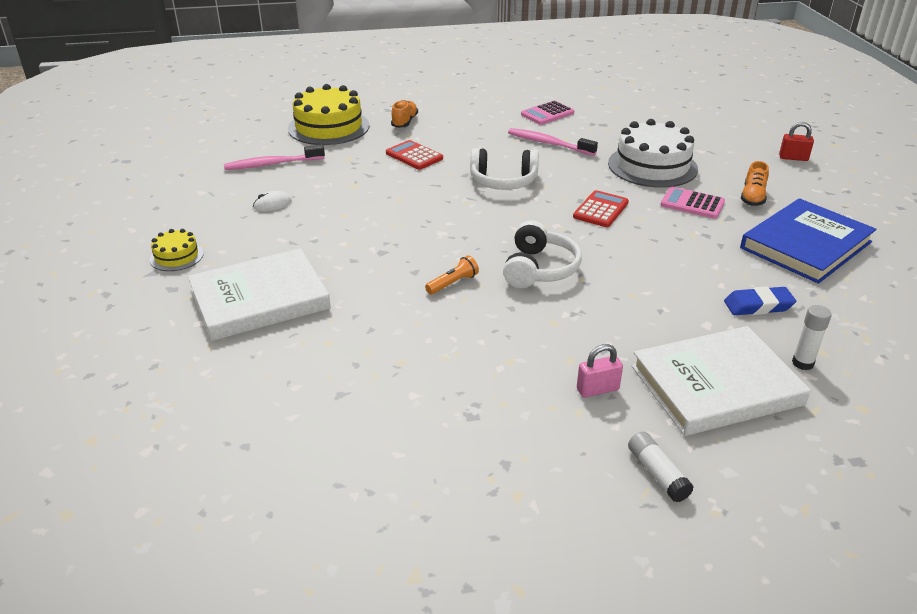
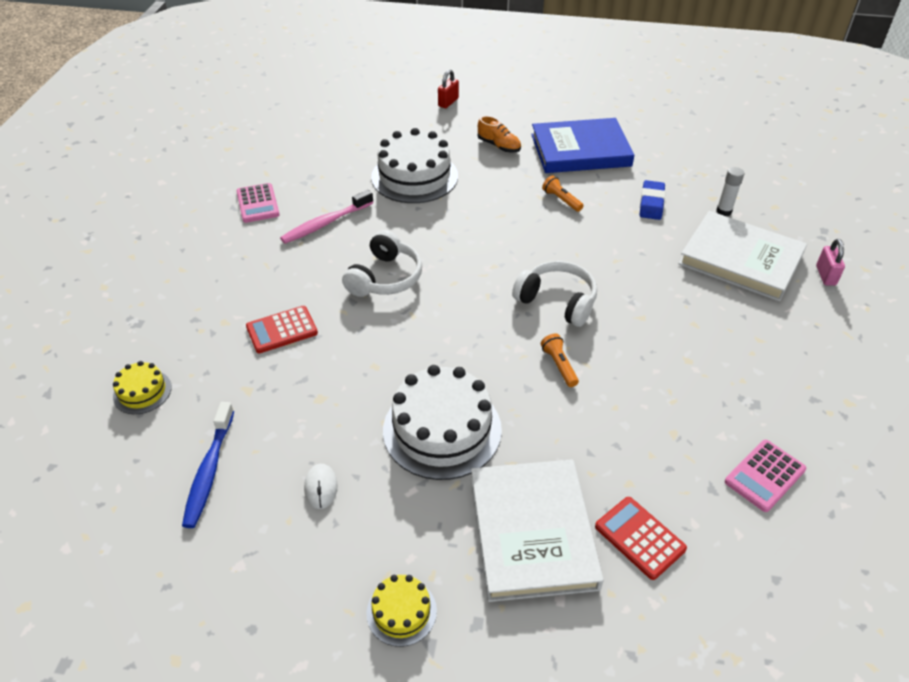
camera: 70 degrees left, 10 degrees up
pink toothbrush [224,144,325,170] -> blue toothbrush [182,402,234,528]
yellow cake [288,84,370,145] -> yellow cake [113,361,172,414], size x0.50
orange shoe [391,100,418,128] -> none
red calculator [573,190,629,227] -> red calculator moved to [595,497,687,580]
pink padlock [577,344,623,398] -> pink padlock moved to [816,239,845,286]
white glue stick [628,432,694,502] -> none
white book [631,326,811,436] -> white book turned 60 degrees counterclockwise [679,211,807,301]
pink calculator [661,187,725,219] -> pink calculator moved to [725,440,806,512]
blue book [740,198,876,284] -> blue book turned 75 degrees counterclockwise [531,118,634,173]
none -> white cake [383,365,502,480]
none -> orange flashlight [542,175,584,212]

